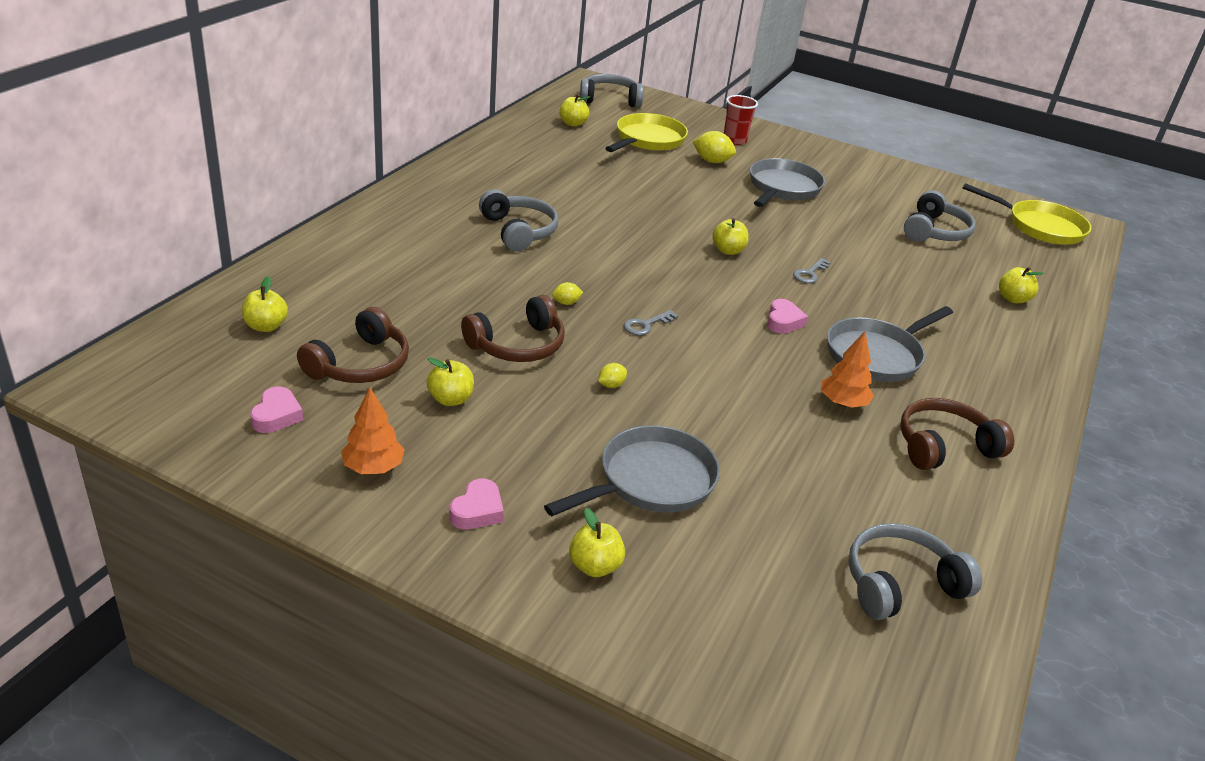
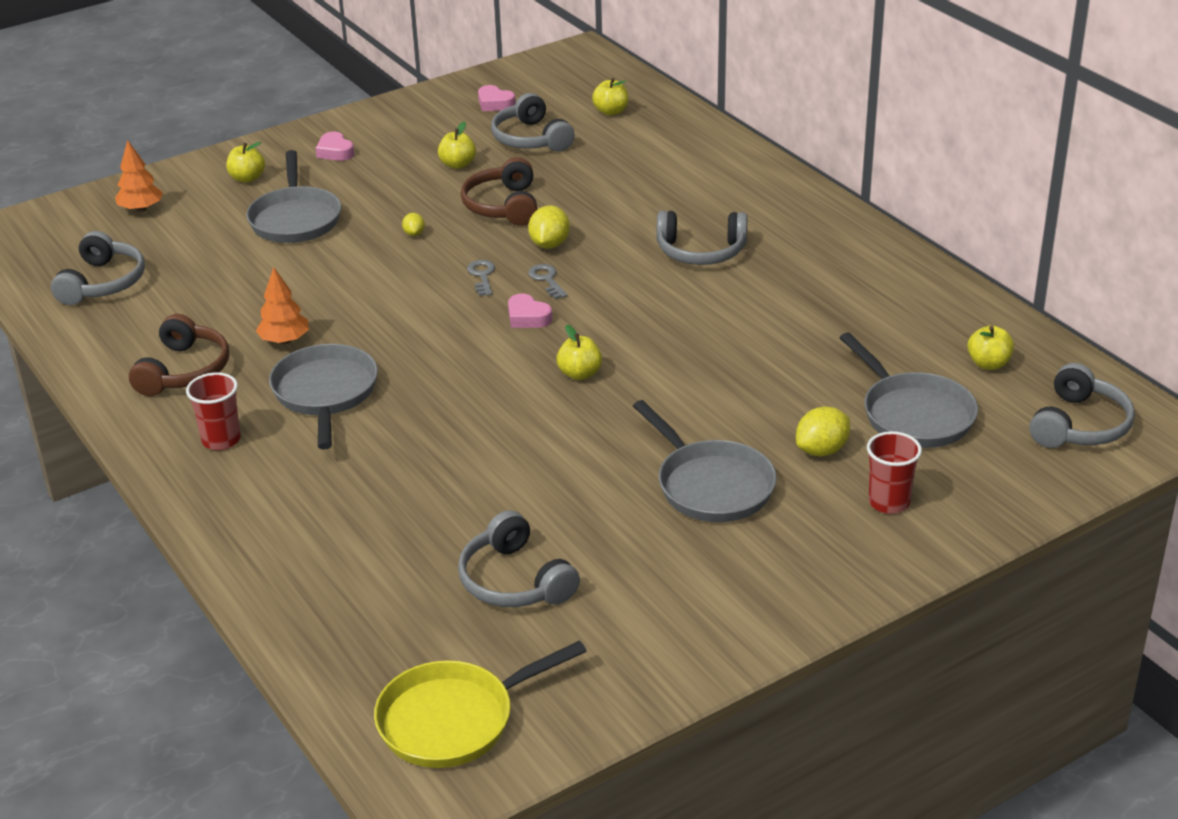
camera: 125 degrees right, 0 degrees up
brown headphones [297,307,409,383] -> grey headphones [491,93,575,152]
orange tree [341,388,405,474] -> orange tree moved to [115,140,163,212]
yellow lemon [552,282,583,305] -> yellow lemon [528,205,570,249], size x1.81
yellow pan [605,113,688,152] -> grey pan [839,333,978,448]
pink heart [767,299,808,334] -> pink heart moved to [508,293,552,328]
grey key [793,258,831,284] -> grey key moved to [528,264,567,299]
yellow apple [999,267,1044,303] -> none
none -> red cup [186,372,241,450]

